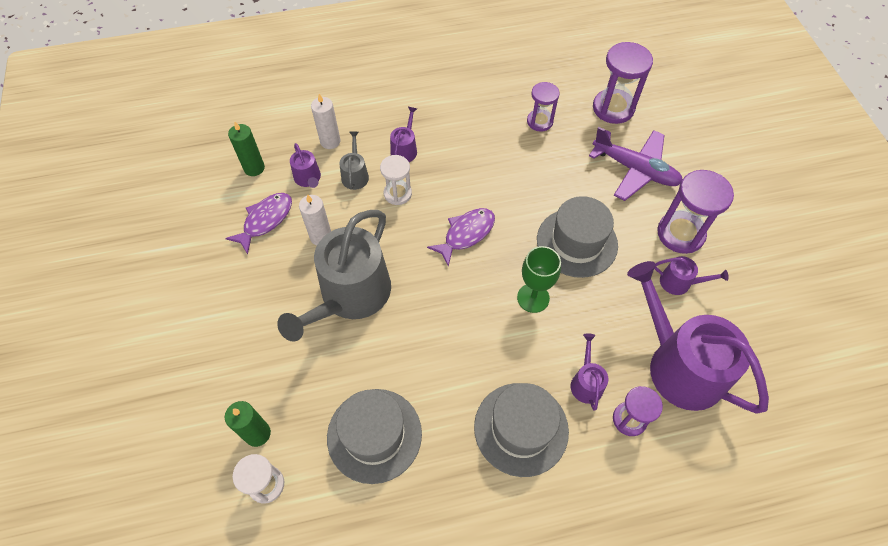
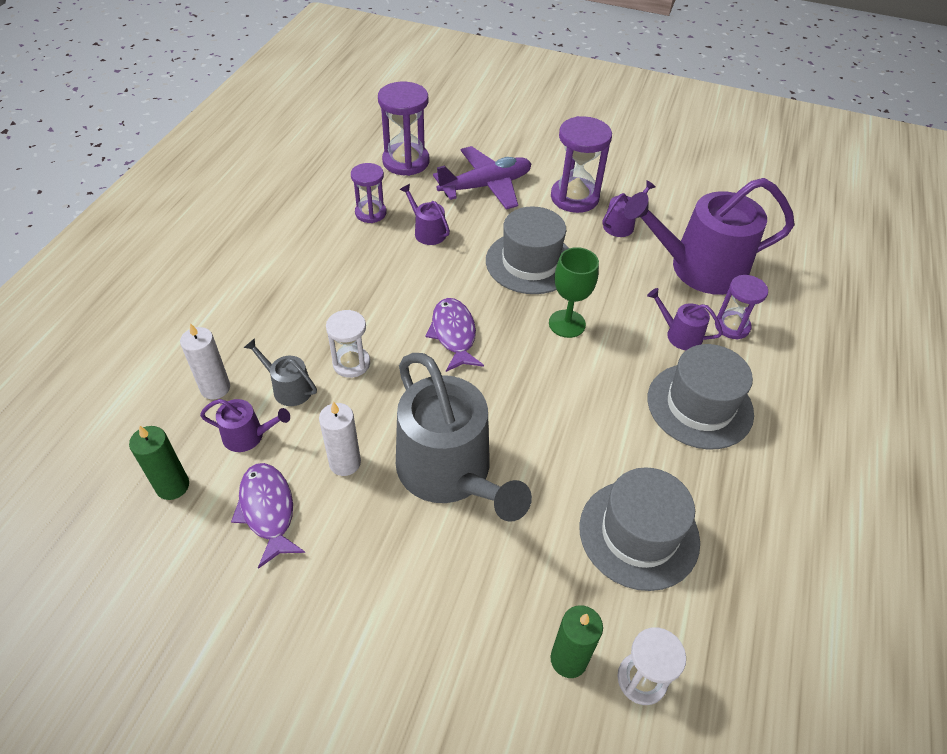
camera: 60 degrees left, 10 degrees down
purple watering can [390,107,417,162] -> purple watering can moved to [400,184,450,245]

